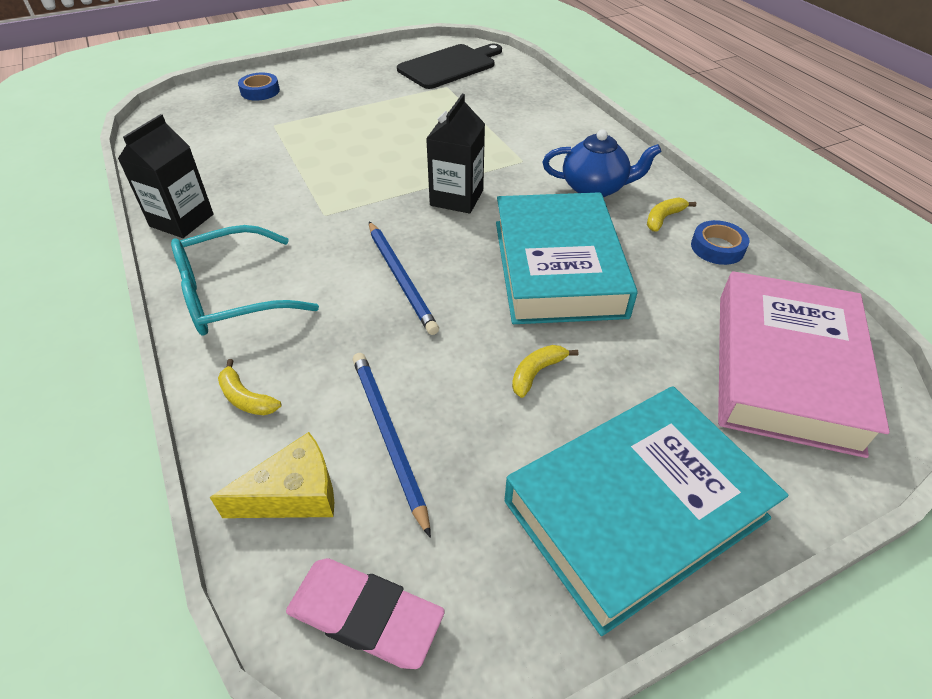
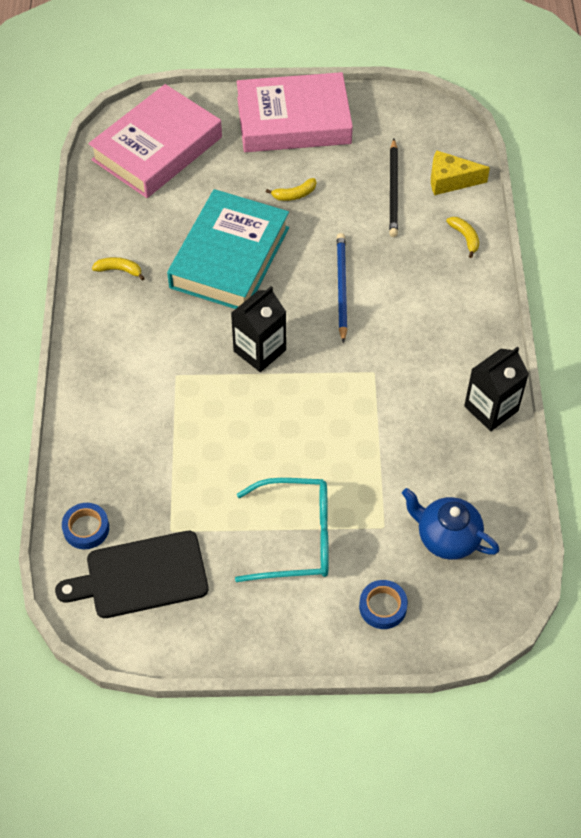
camera: 155 degrees left, 10 degrees up
turquoise glasses [171,225,319,335] -> turquoise glasses moved to [235,478,329,582]
pink eraser [286,558,445,669] -> none
blue pencil [353,353,431,538] -> black pencil [389,139,398,237]
turquoise book [505,386,788,636] -> pink book [237,72,353,152]
blue teapot [543,129,662,197] -> blue teapot moved to [402,488,500,560]
yellow banana [647,197,696,232] -> yellow banana turned 150 degrees counterclockwise [92,257,145,281]
blue tape [691,220,750,265] -> blue tape moved to [62,503,109,549]

